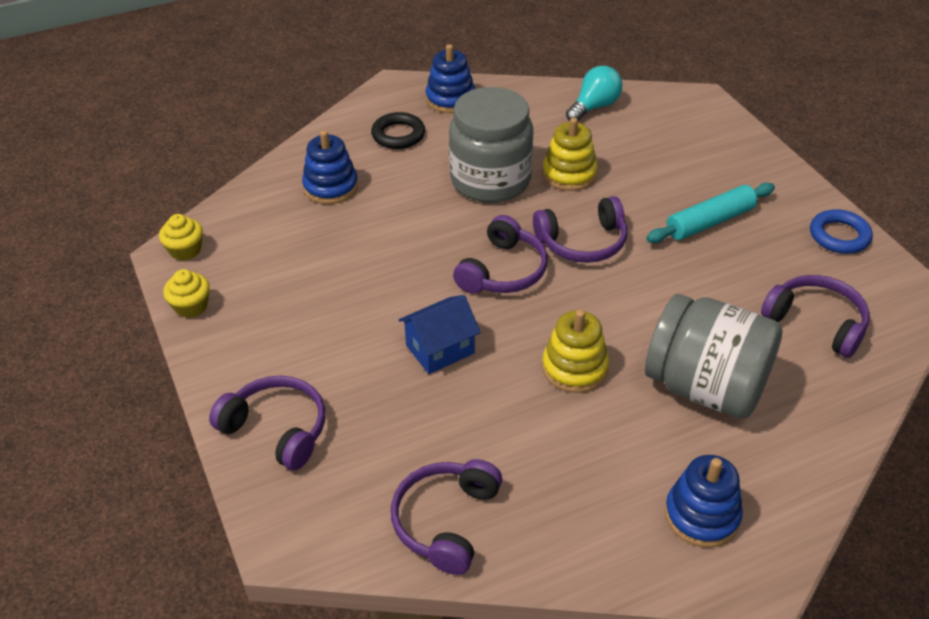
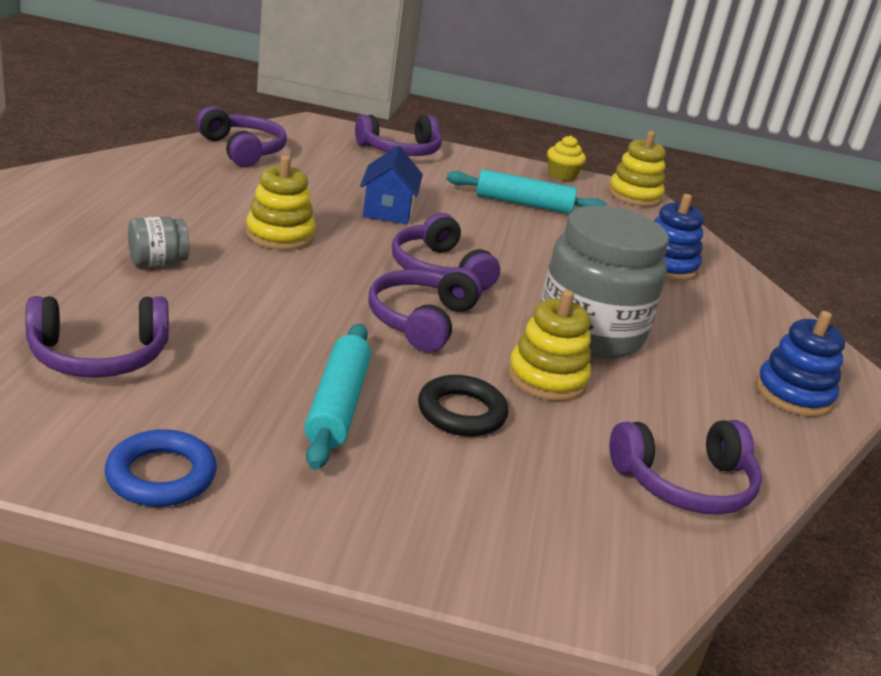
camera: 120 degrees right, 15 degrees down
yellow cupcake [159,214,203,261] -> yellow stacking toy [608,131,666,207]
black ring [371,112,425,149] -> black ring moved to [418,375,508,436]
turquoise light bulb [566,66,622,121] -> purple headphones [610,420,762,515]
grey jar [645,294,783,419] -> grey jar [128,216,189,267], size x0.43
blue stacking toy [665,455,743,548] -> none
none -> turquoise rolling pin [447,169,607,214]

